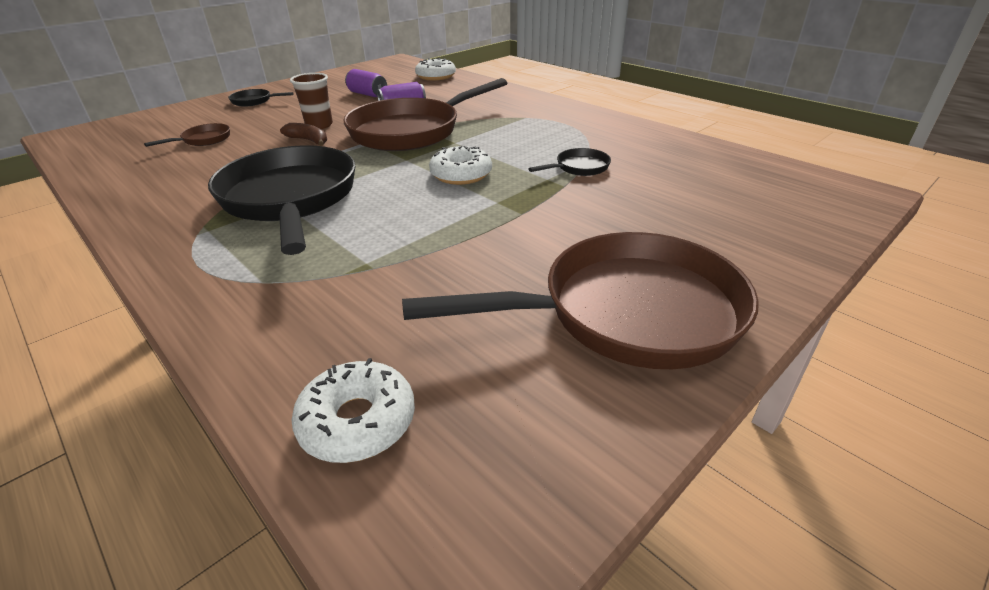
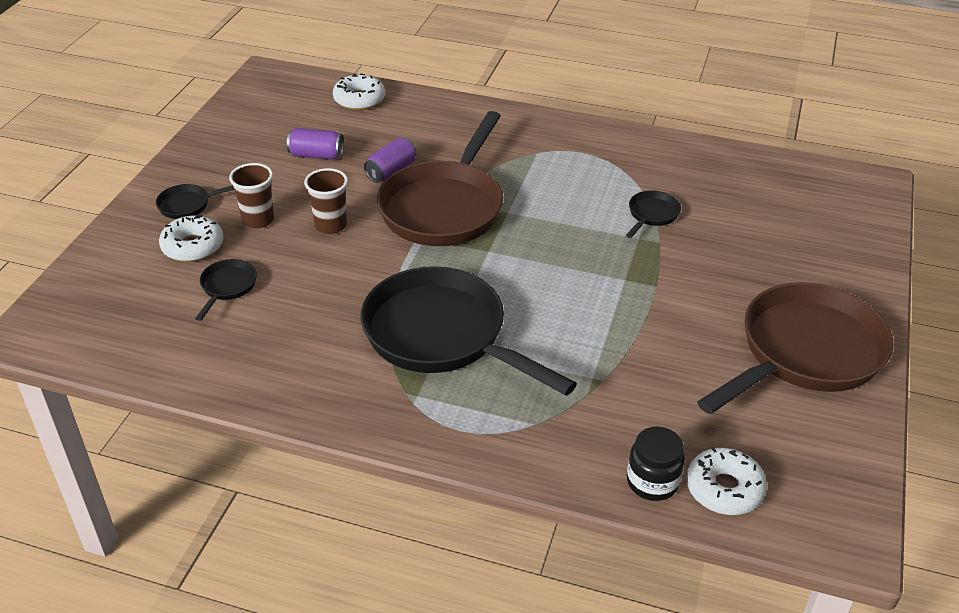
camera: 30 degrees left, 5 degrees up
brown pan [144,123,230,147] -> black pan [195,259,257,321]
brown banana [280,123,327,146] -> none
white donut [429,145,492,185] -> white donut moved to [159,215,223,262]
none -> brown cup [229,163,274,228]
none -> black jar [627,427,685,501]

